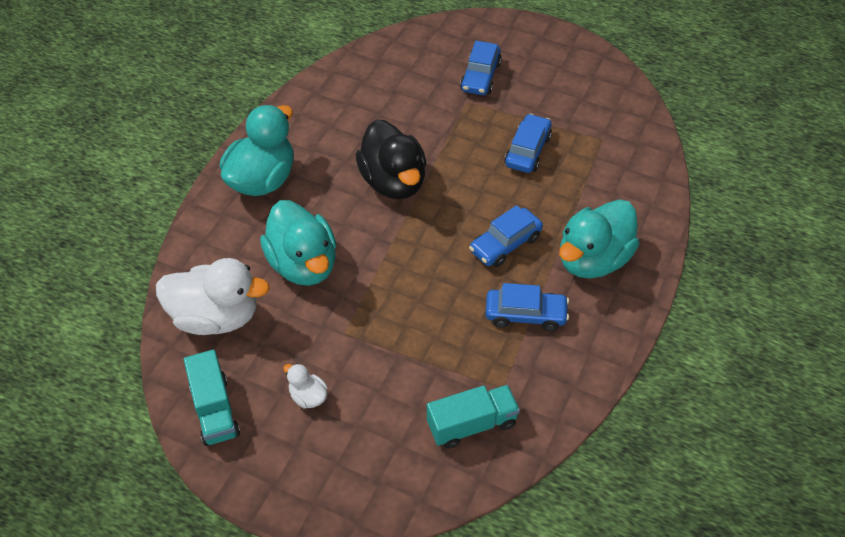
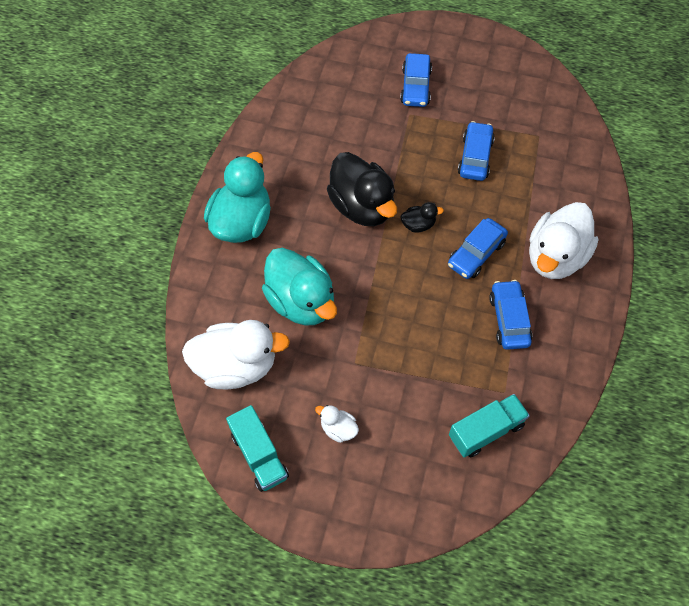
camera: 10 degrees left, 10 degrees up
blue car [486,283,569,331] -> blue car turned 90 degrees counterclockwise [489,280,532,350]
turquoise duck [559,199,639,279] -> white duck [529,202,599,279]
none -> black duck [400,202,444,233]

